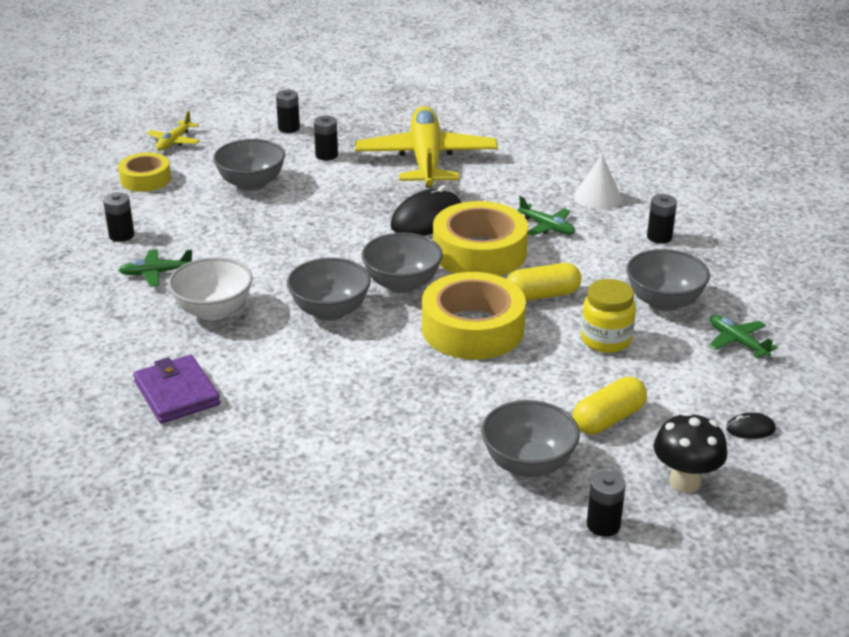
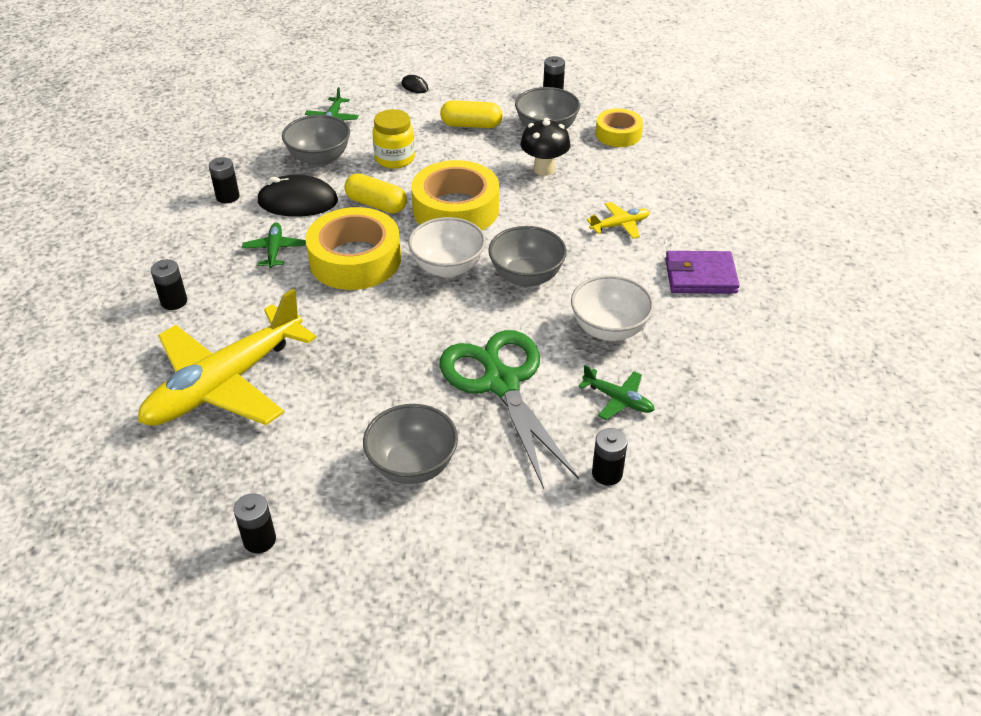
camera: 135 degrees left, 10 degrees up
yellow tape [118,153,171,192] -> yellow tape moved to [595,108,643,147]
purple wallet [133,355,220,424] -> purple wallet turned 75 degrees clockwise [665,251,740,294]
yellow plane [147,111,200,151] -> yellow plane moved to [587,202,650,239]
black battery [314,116,338,160] -> black battery moved to [151,259,187,310]
grey bowl [362,233,443,293] -> white bowl [408,217,486,278]
black mouse [391,185,461,236] -> black mouse moved to [257,175,338,217]
white cone [574,155,622,210] -> none
black mushroom [654,412,727,493] -> black mushroom moved to [520,118,571,176]
none -> green scissors [439,330,579,489]

